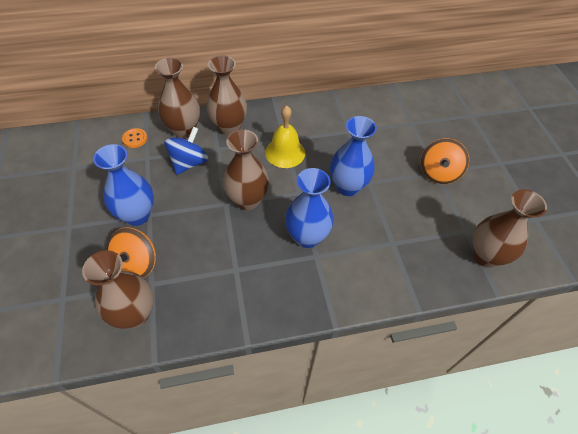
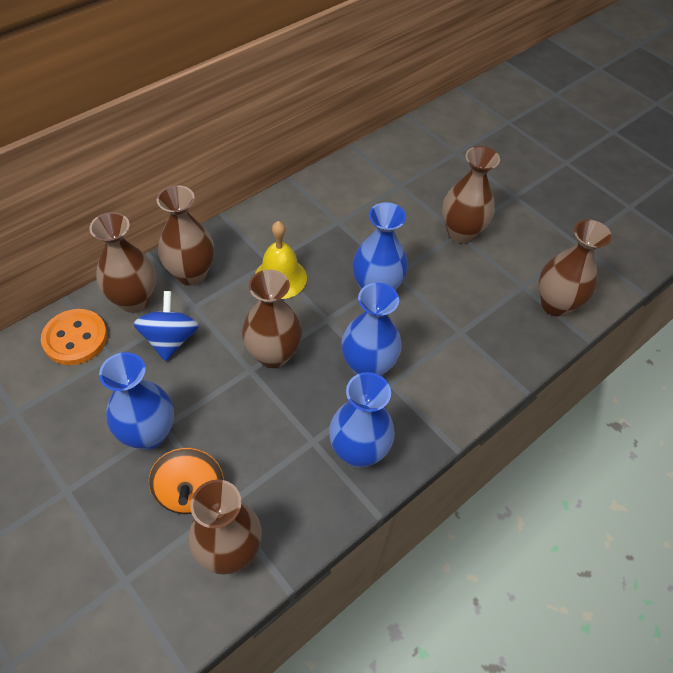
camera: 30 degrees left, 0 degrees up
orange button [122,128,148,148] -> orange button [41,309,107,365], size x1.79
orange spinning top [421,138,469,184] -> brown vase [442,146,500,243]
none -> blue vase [329,372,395,468]

